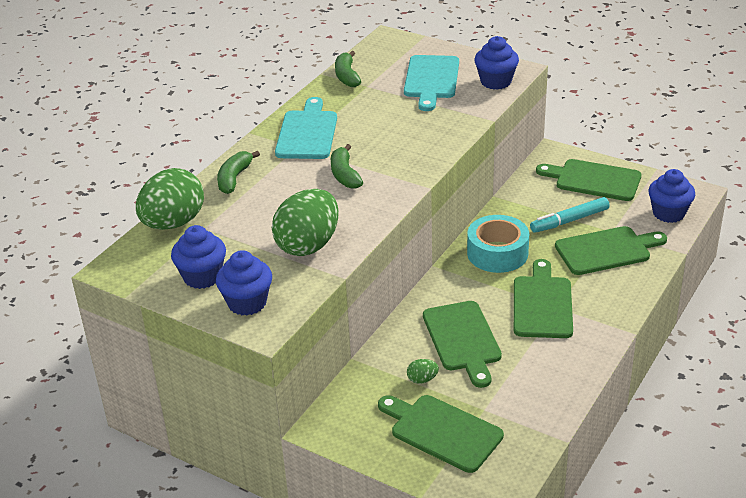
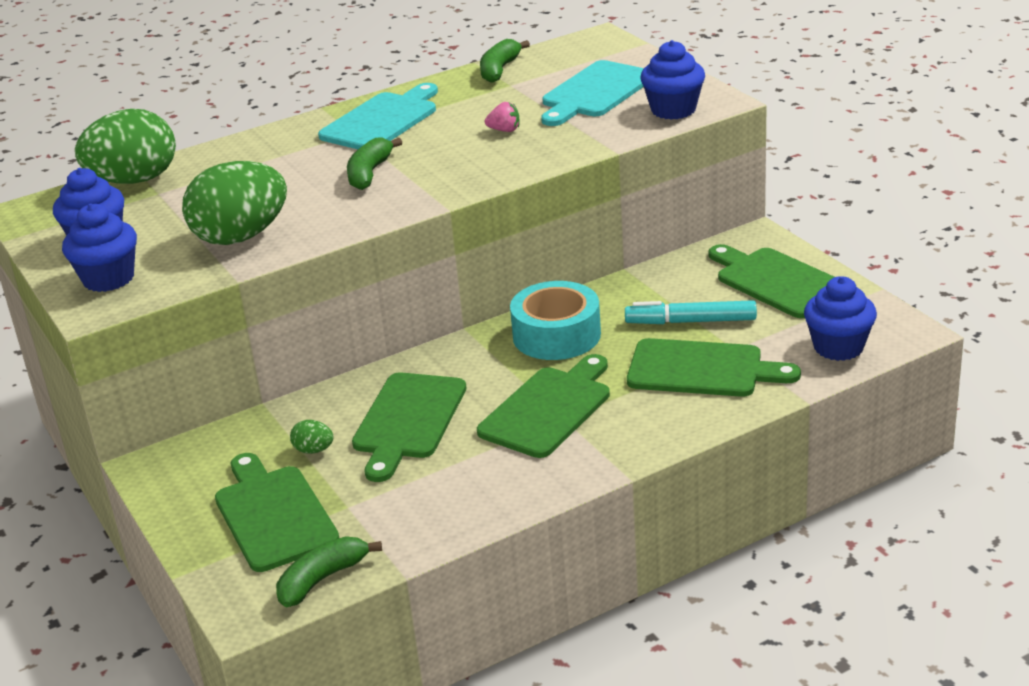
camera: 30 degrees right, 5 degrees down
green banana [217,151,260,194] -> green banana moved to [276,536,382,607]
none -> pink strawberry [485,102,519,132]

